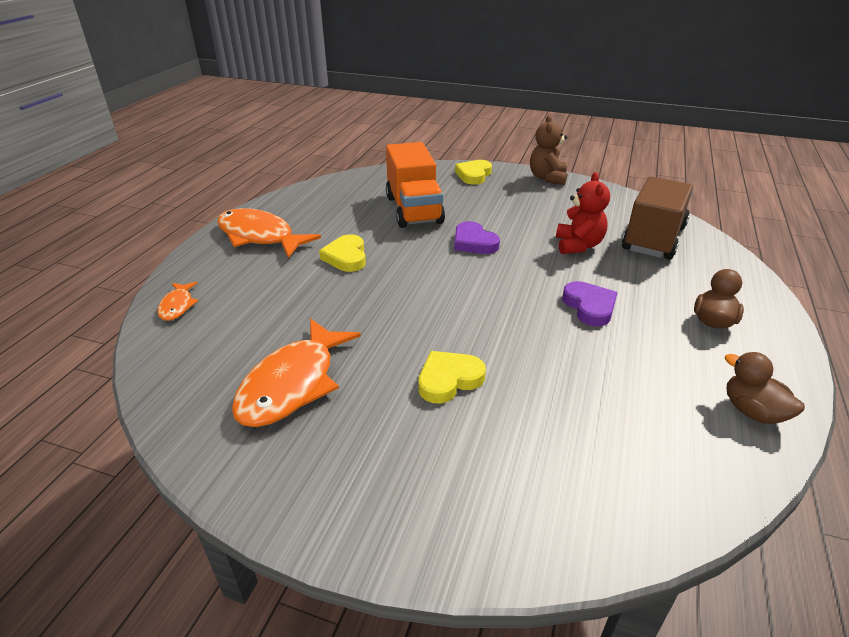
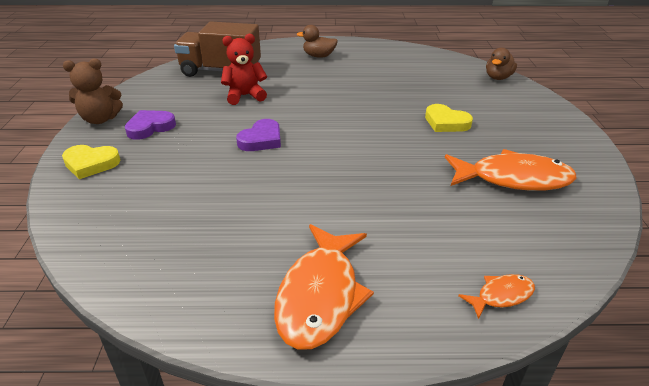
camera: 110 degrees left, 0 degrees up
yellow heart [319,234,366,272] -> none
orange truck [386,142,445,228] -> none
purple heart [562,281,618,327] -> purple heart moved to [125,110,176,140]
brown duck [724,352,805,424] -> brown duck moved to [486,47,517,80]

